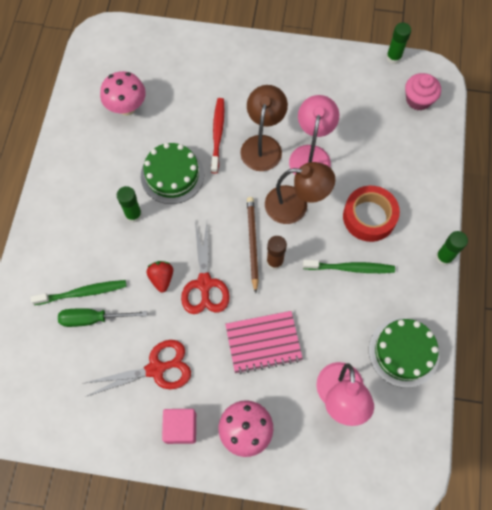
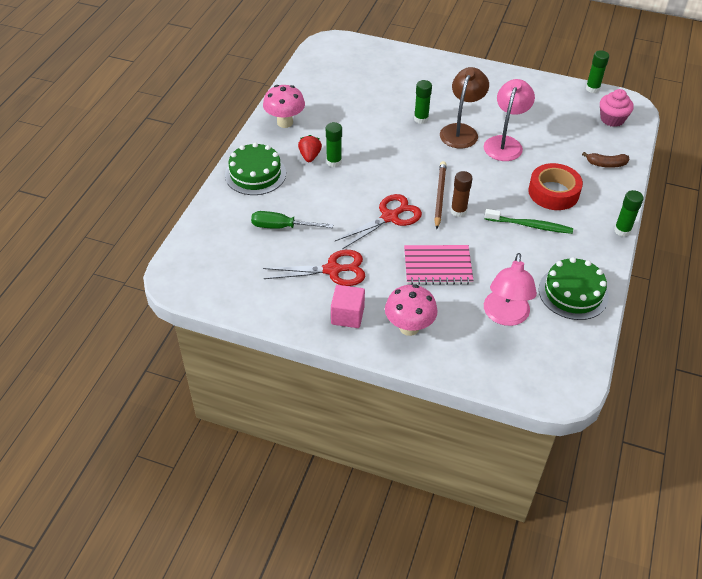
camera: 10 degrees right, 20 degrees down
green toothbrush [31,280,127,305] -> none
pink mushroom [100,71,146,115] -> pink mushroom moved to [263,85,305,128]
green cake [141,143,204,204] -> green cake moved to [225,142,286,195]
red strawberry [147,261,173,292] -> red strawberry moved to [298,135,322,162]
red scissors [181,222,230,314] -> red scissors turned 135 degrees counterclockwise [335,194,422,249]
red toothbrush [211,98,224,174] -> green glue stick [414,80,432,124]
brown lamp [265,162,335,224] -> none
none -> brown banana [582,152,629,168]

